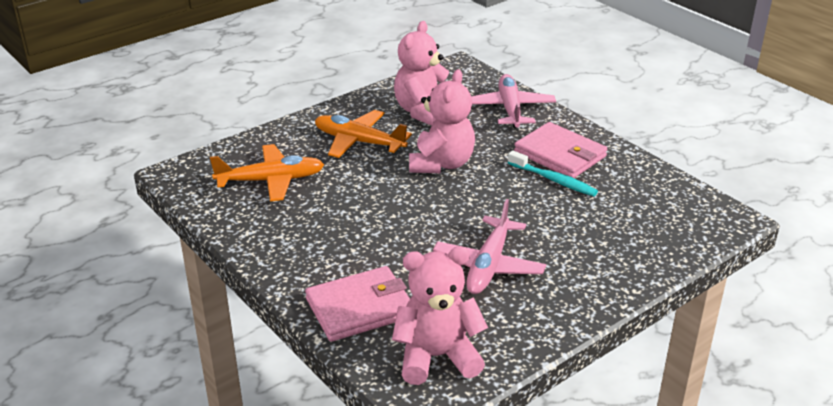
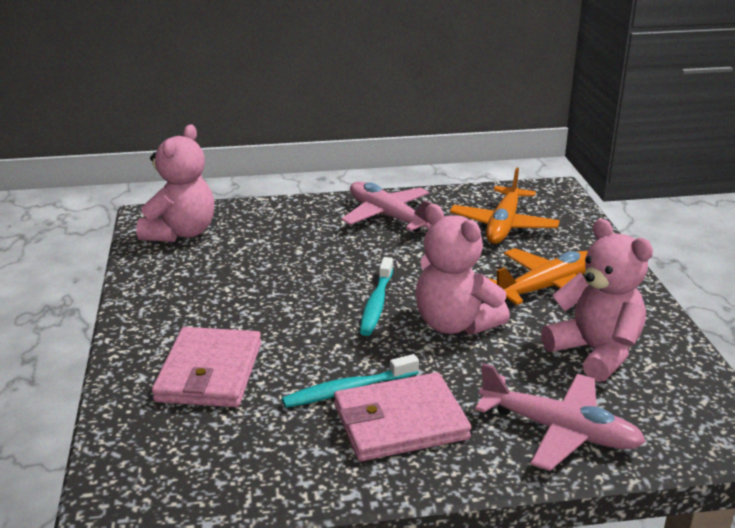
camera: 120 degrees right, 5 degrees down
pink wallet [305,266,410,342] -> pink wallet moved to [152,327,261,407]
pink plane [433,199,546,294] -> pink plane moved to [342,182,432,232]
none -> turquoise toothbrush [360,257,393,336]

